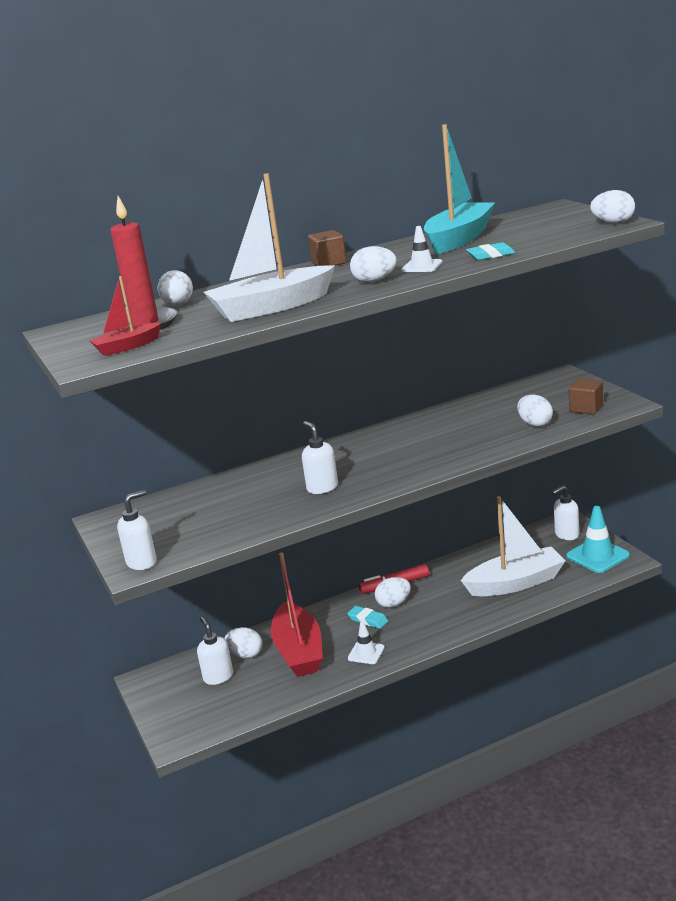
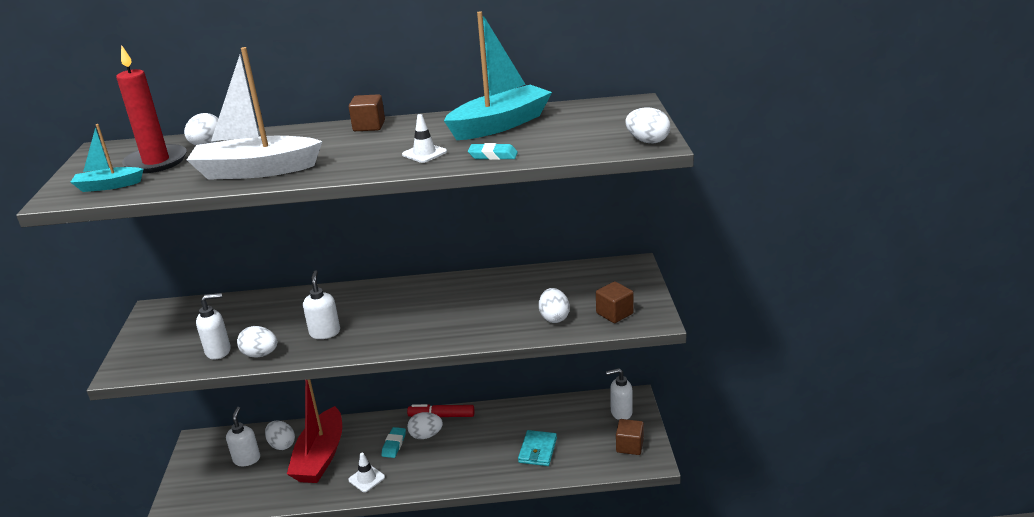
camera: 20 degrees right, 5 degrees up
red boat [89,276,162,356] -> turquoise boat [70,124,144,192]
white soap dispenser [117,490,157,570] -> white soap dispenser moved to [196,293,231,359]
turquoise eraser [347,606,388,629] -> turquoise eraser turned 45 degrees clockwise [382,427,406,458]
white egg [350,246,397,283] -> white egg moved to [237,326,277,358]
white boat [461,496,565,596] -> turquoise wallet [518,430,557,466]
turquoise traffic cone [566,506,630,573] -> brown cube [616,419,644,455]

